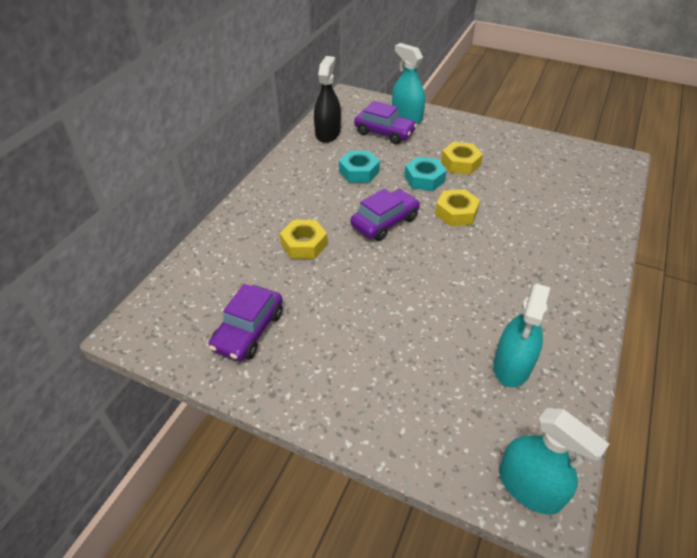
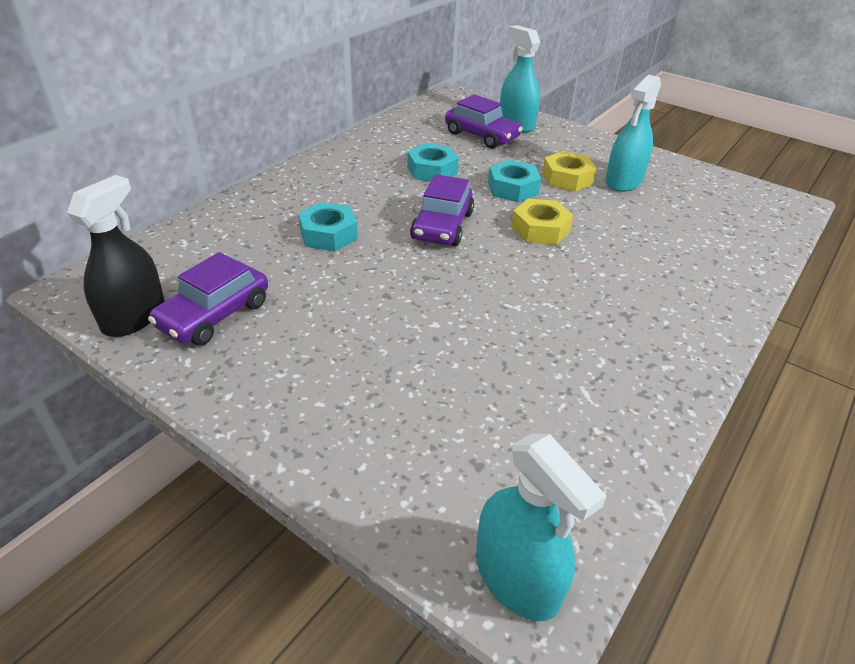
camera: 10 degrees right, 5 degrees down
yellow nut [280,220,327,259] -> turquoise nut [298,202,358,251]
black spray bottle [314,56,341,143] -> black spray bottle moved to [67,175,165,337]
purple car [351,189,420,241] -> purple car turned 135 degrees clockwise [410,174,474,246]
turquoise spray bottle [494,284,550,387] -> turquoise spray bottle moved to [605,75,661,192]

